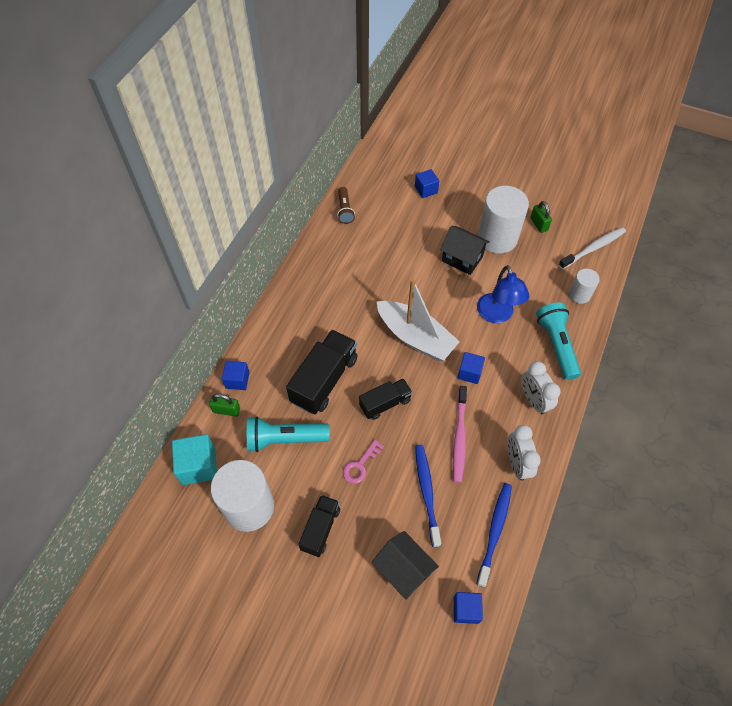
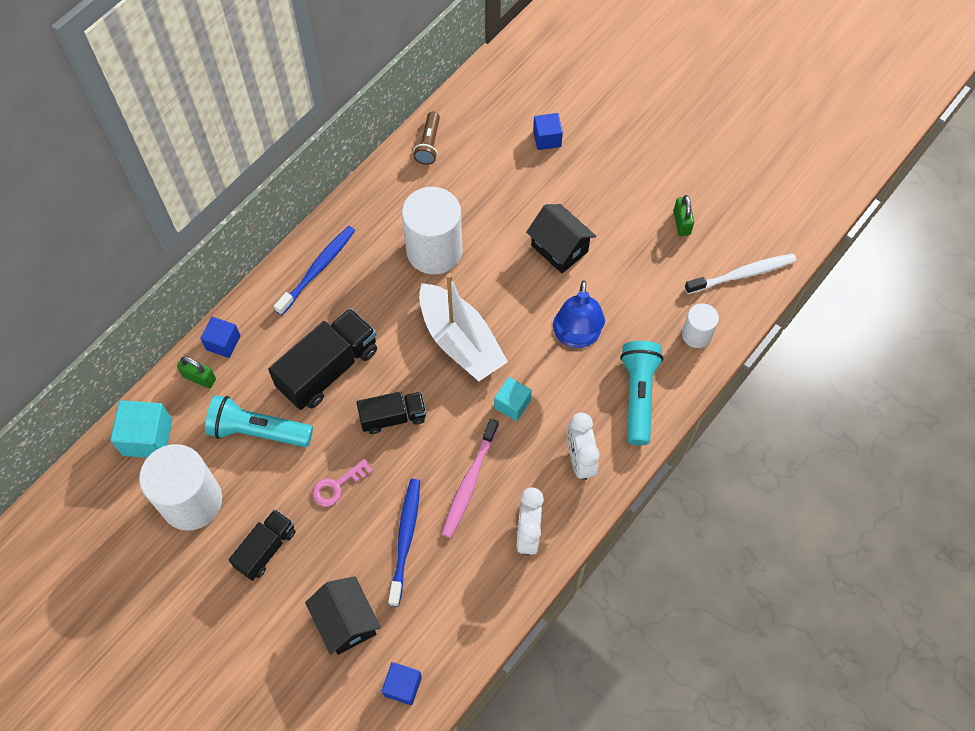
camera: 15 degrees right, 5 degrees up
blue cube [458,352,485,384] -> turquoise cube [494,377,532,421]
blue toothbrush [476,483,512,588] -> blue toothbrush moved to [274,226,355,315]
white cylinder [478,186,529,254] -> white cylinder moved to [402,187,462,274]

